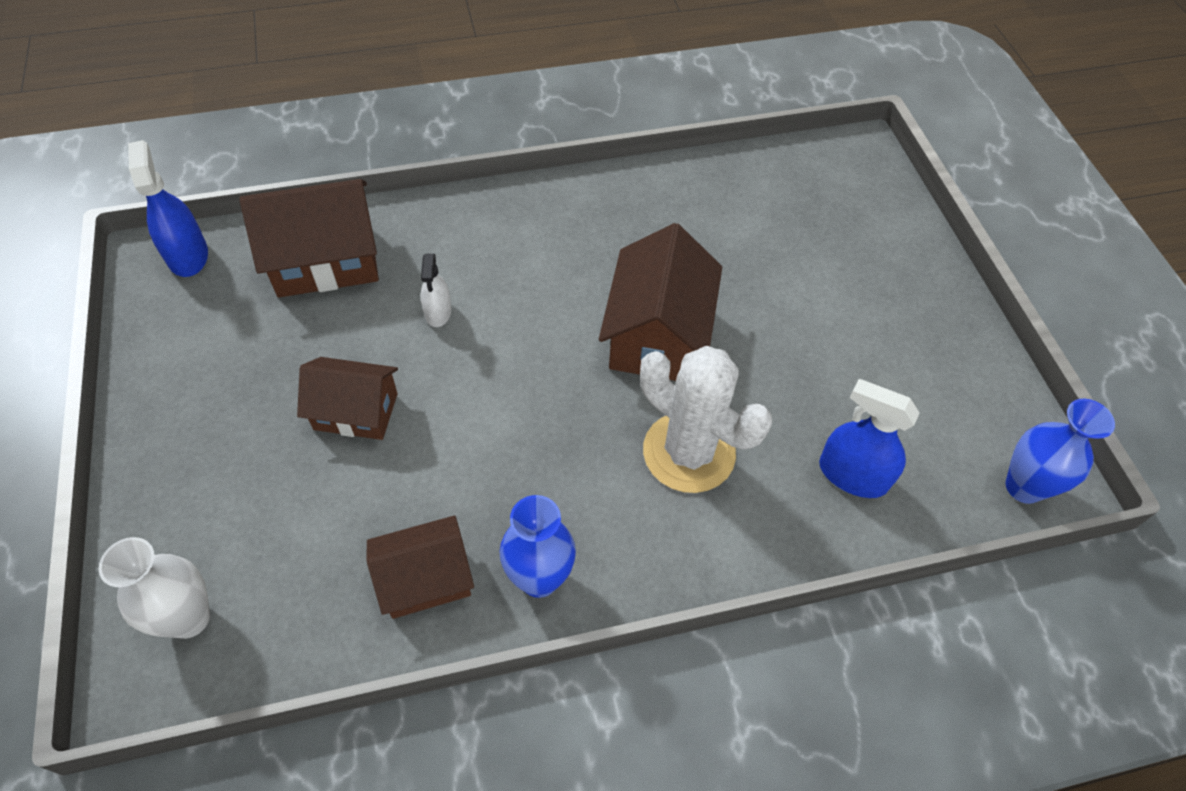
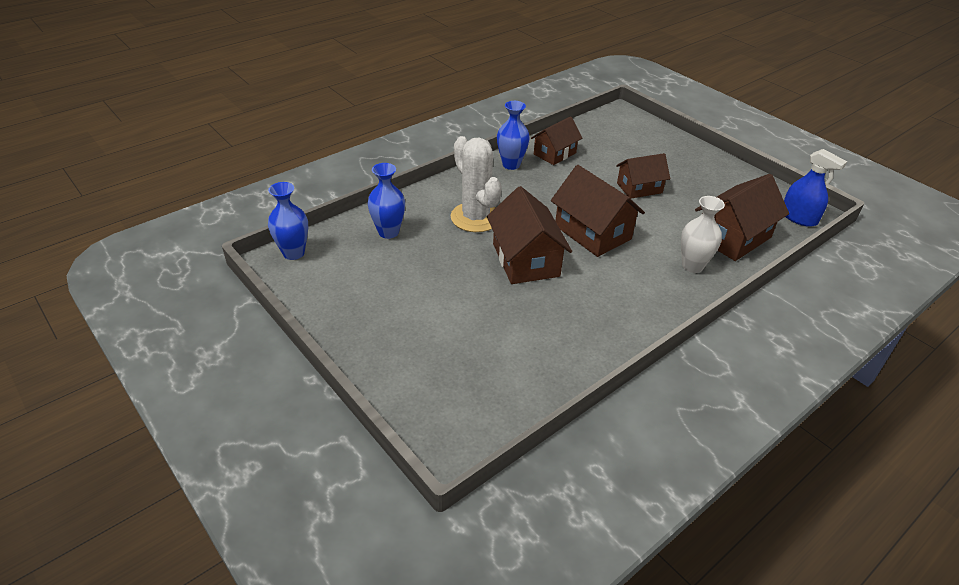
camera: 155 degrees right, 15 degrees down
white vase [99,537,210,639] -> white vase moved to [681,196,725,273]
white spray bottle [421,254,451,327] -> none
white cactus [640,346,772,493] -> white cactus turned 45 degrees clockwise [451,136,502,232]
blue spray bottle [819,379,920,498] -> blue vase [368,163,405,239]
none -> brown house [551,165,645,257]

